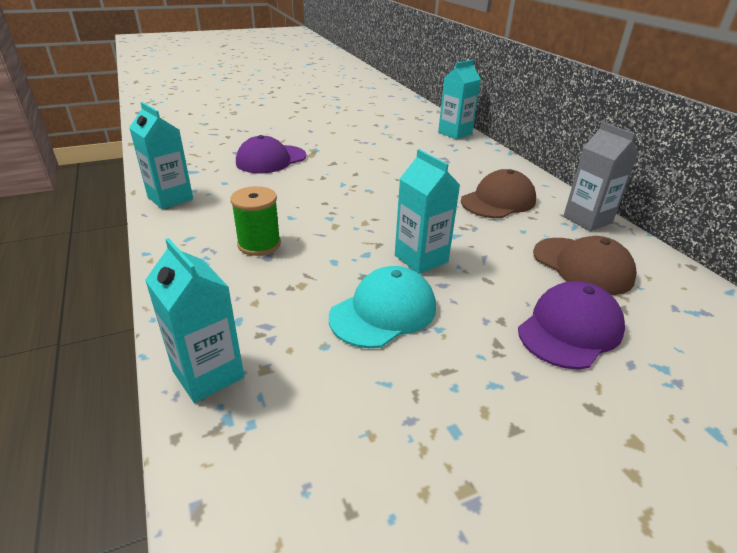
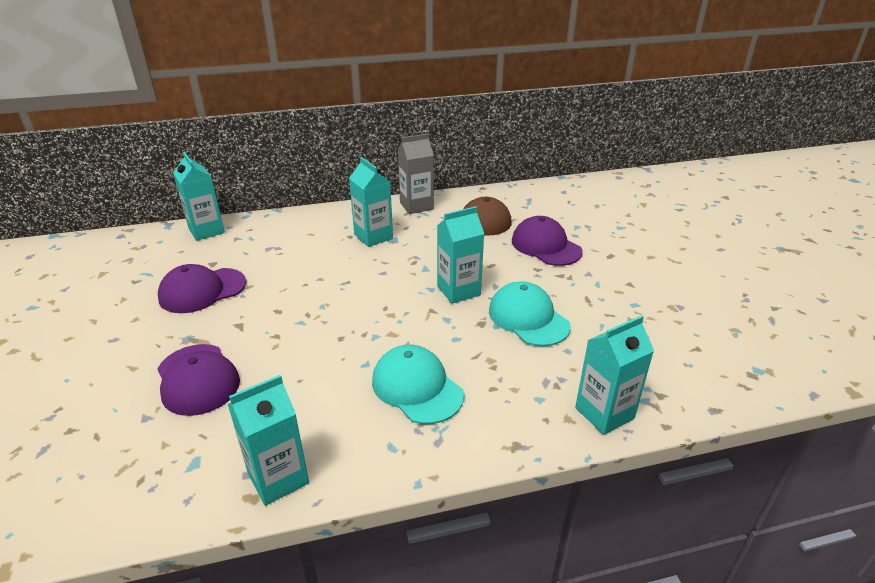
camera: 80 degrees left, 0 degrees up
green spool [230,186,281,256] -> turquoise cap [372,345,464,424]
brown cap [461,169,536,218] -> turquoise carton [349,157,393,247]
none -> purple cap [158,264,246,313]

